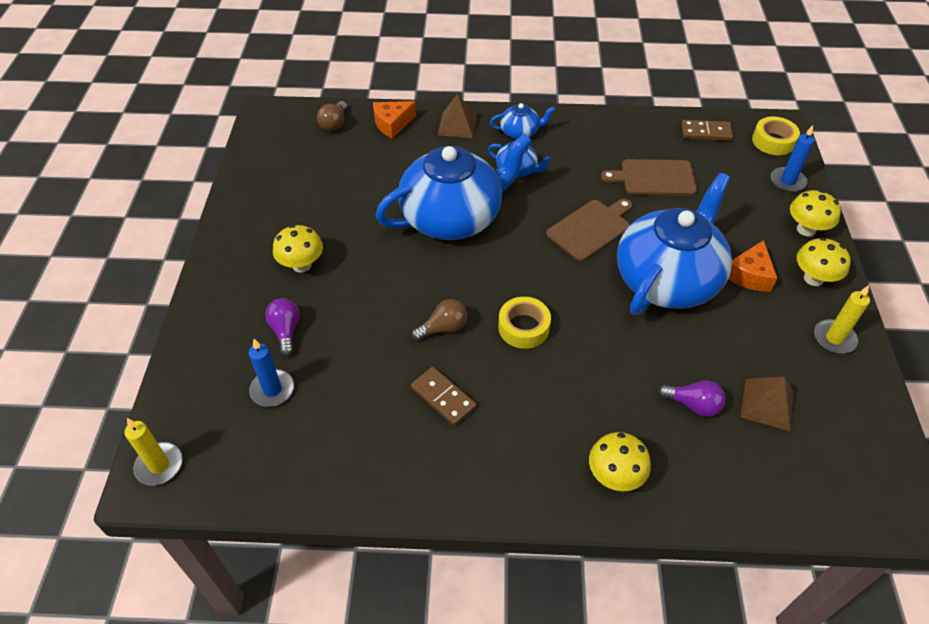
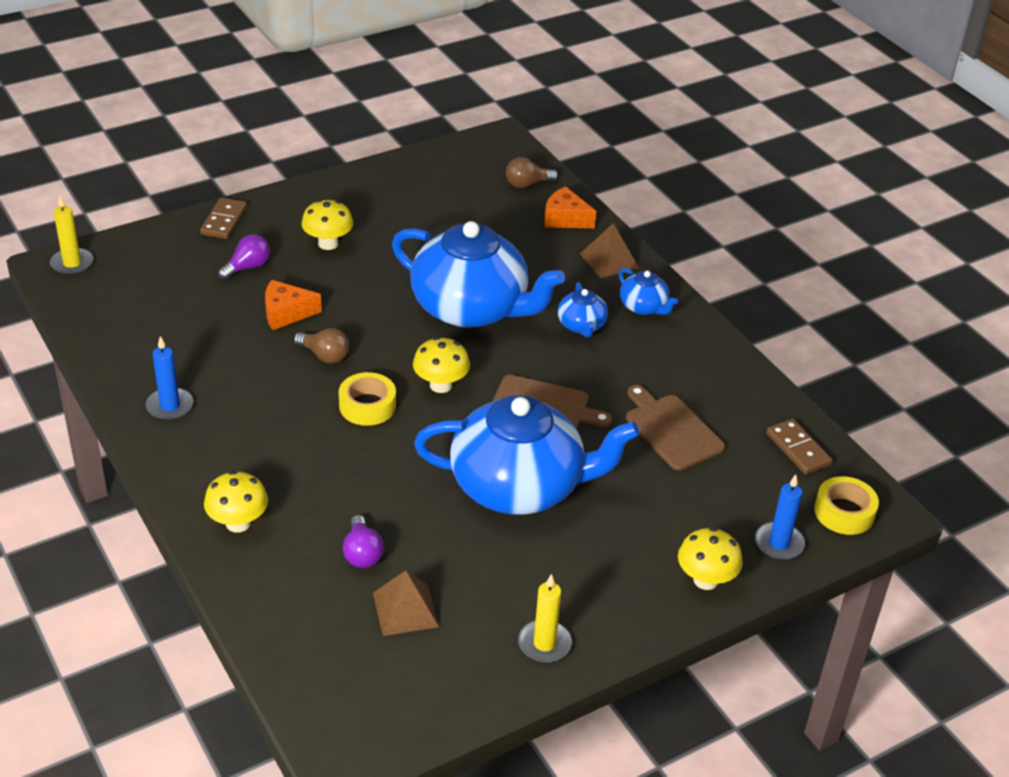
camera: 55 degrees right, 10 degrees down
blue candle [249,339,294,407] -> blue candle moved to [146,336,193,420]
brown domino [411,367,477,426] -> brown domino moved to [200,198,247,239]
orange cheese [728,240,777,292] -> orange cheese moved to [265,280,322,330]
yellow mushroom [797,237,851,286] -> yellow mushroom moved to [413,337,470,393]

